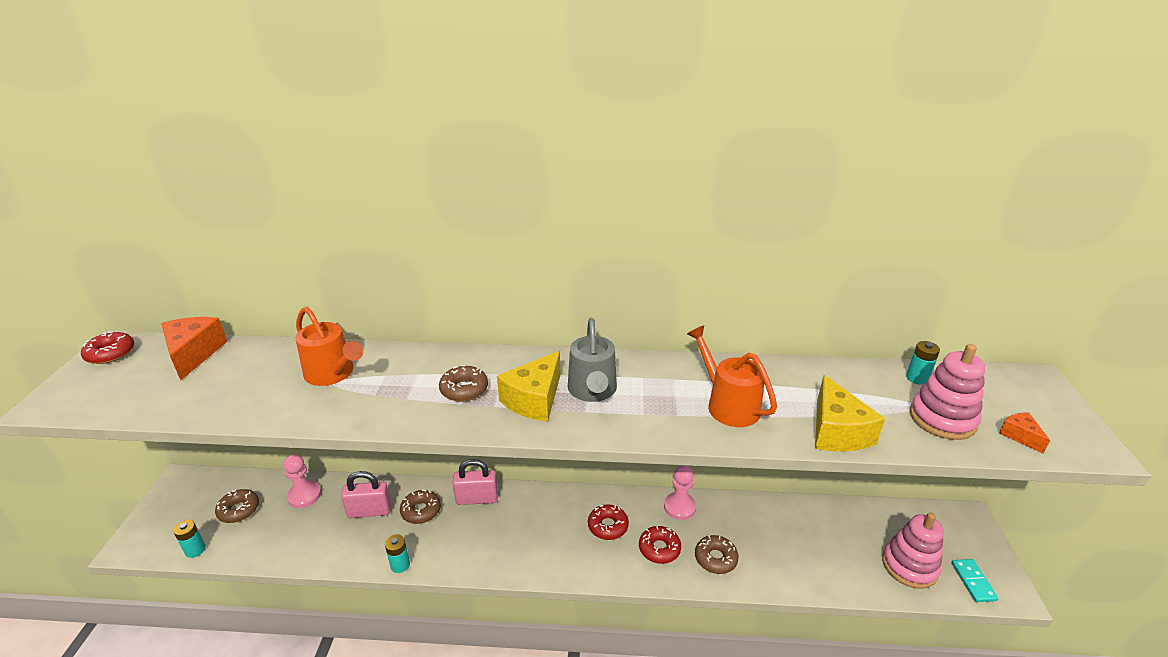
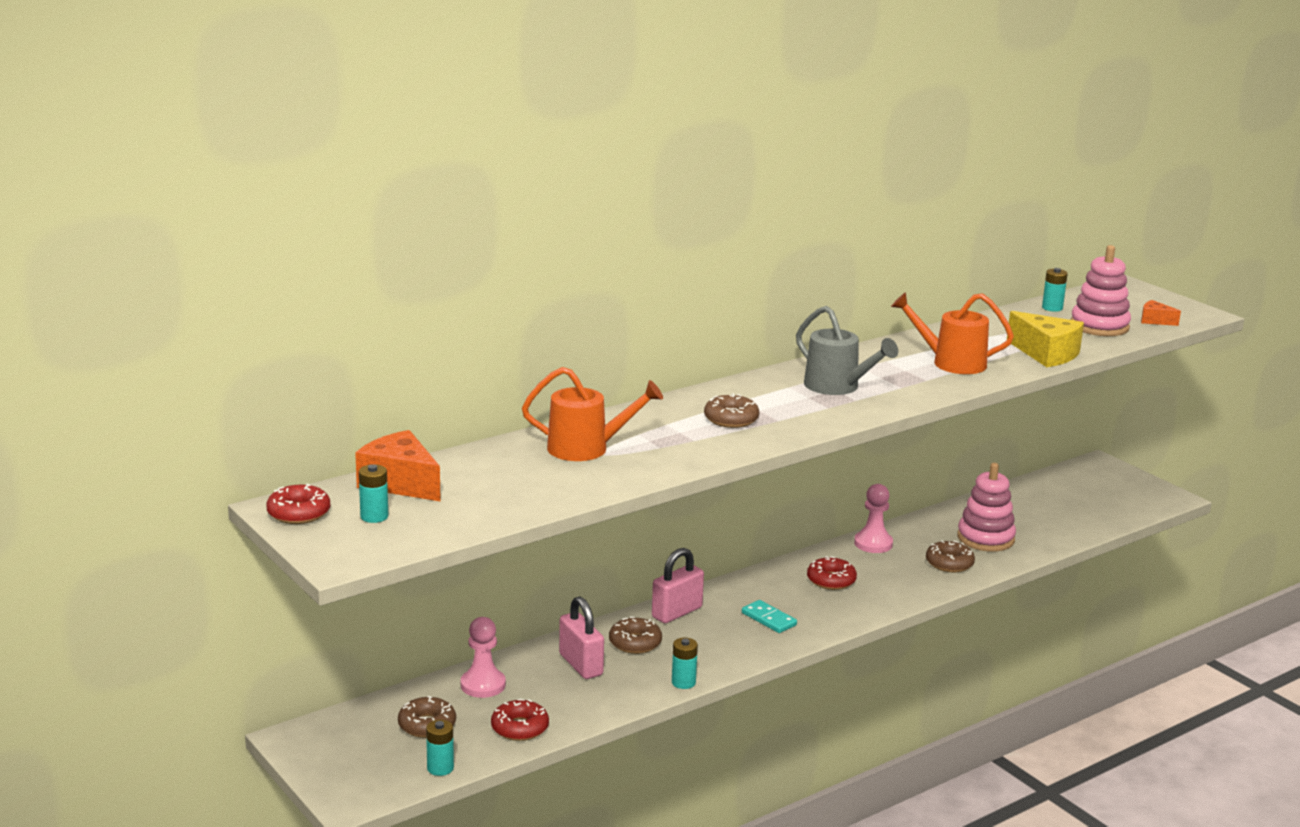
camera: 40 degrees left, 10 degrees down
pink padlock [341,471,392,518] -> pink padlock turned 75 degrees counterclockwise [559,596,604,679]
yellow cheese [497,351,560,422] -> none
red donut [639,526,681,564] -> red donut moved to [491,699,549,741]
pink stacking toy [882,513,944,589] -> pink stacking toy moved to [957,463,1016,552]
turquoise domino [952,559,998,602] -> turquoise domino moved to [742,600,797,633]
none -> turquoise battery [359,464,389,523]

